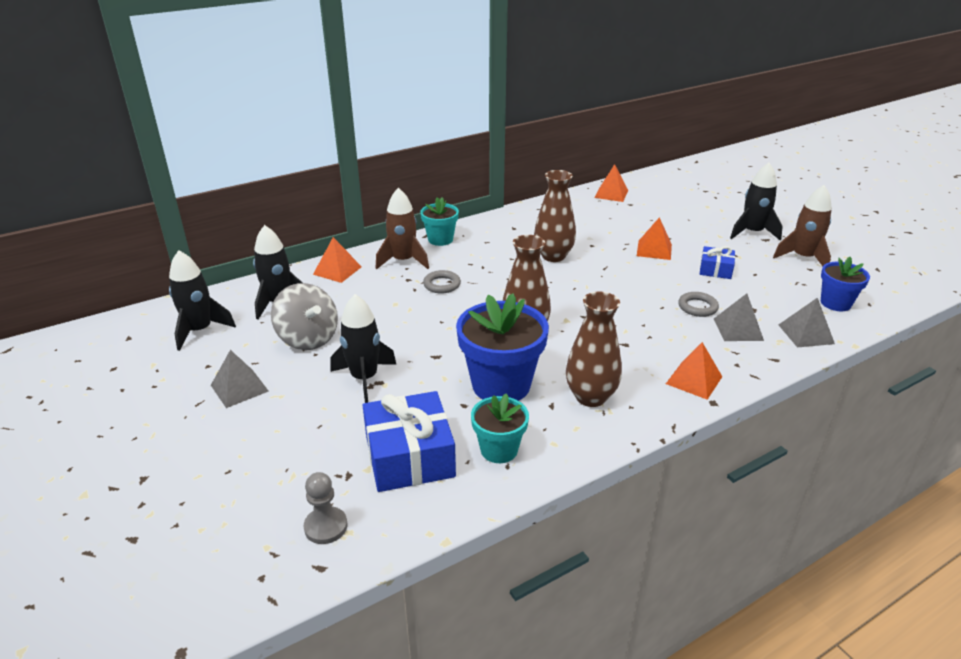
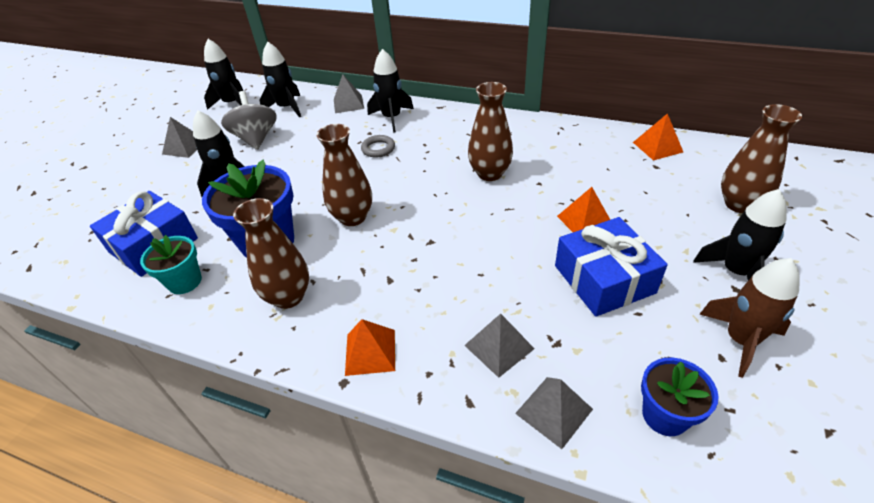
camera: 55 degrees right, 10 degrees up
grey spinning top [271,283,338,350] -> grey spinning top turned 150 degrees clockwise [221,91,277,150]
grey pawn [304,472,347,544] -> none
orange pyramid [313,237,361,283] -> grey pyramid [334,74,364,113]
brown rocket [376,188,429,270] -> black rocket [367,49,414,133]
turquoise flower pot [420,197,459,246] -> none
grey ring [678,292,719,317] -> none
blue gift [700,246,735,279] -> blue gift [555,217,668,317], size x1.87
none -> brown vase [721,104,802,213]

